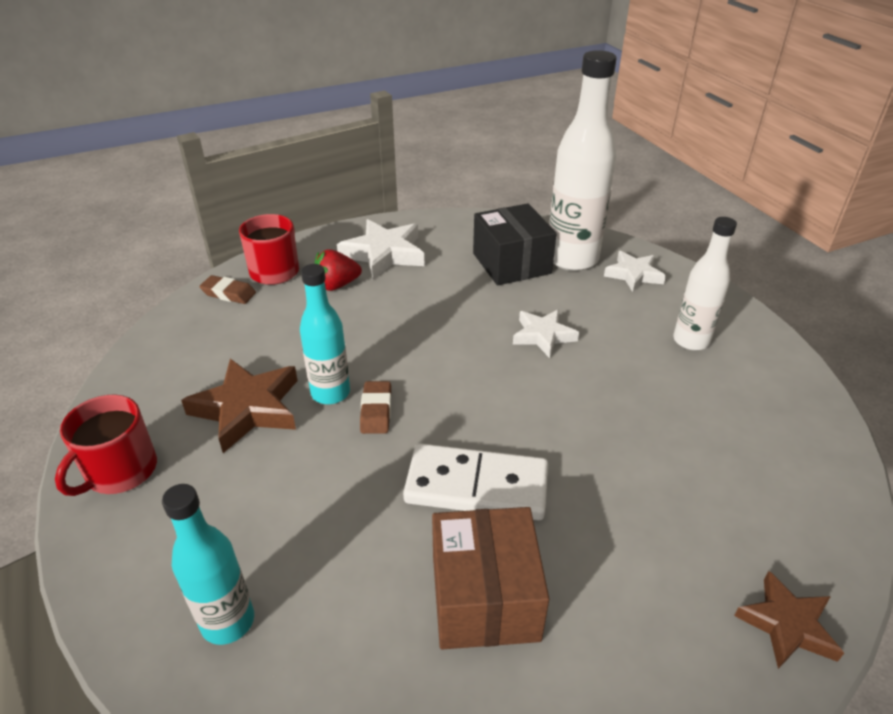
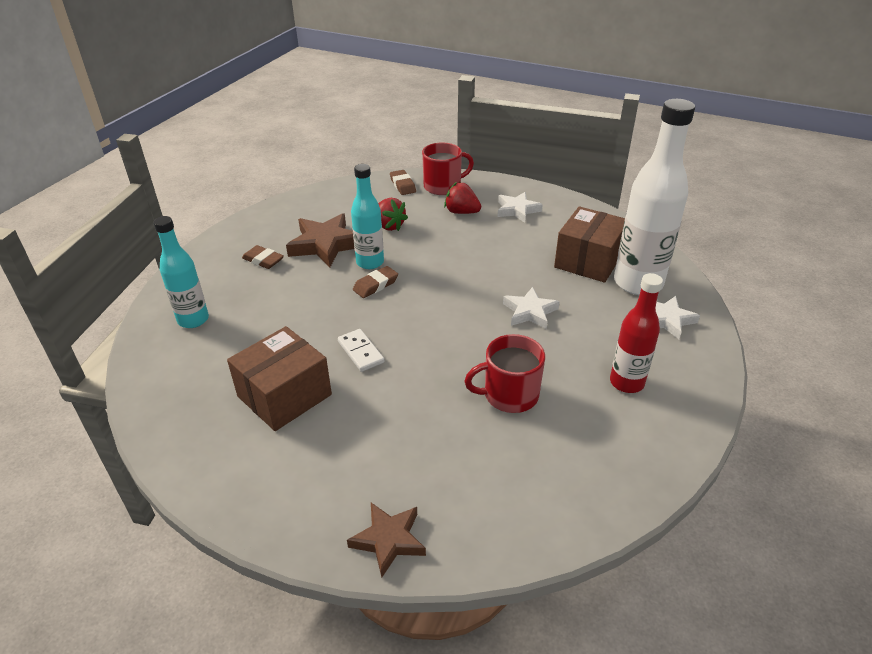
camera: 50 degrees right, 0 degrees up
red mug [55,395,157,496] -> red mug moved to [464,334,545,413]
white star [337,219,424,280] -> white star [498,192,543,223], size x0.64
white domino [403,443,548,520] -> white domino [338,329,384,372], size x0.53
black box [473,203,557,286] -> brown box [554,206,625,283]
white bottle [673,217,737,350] -> red bottle [610,273,663,393]
none -> brown eraser [242,245,284,269]
none -> red strawberry [378,198,408,231]

